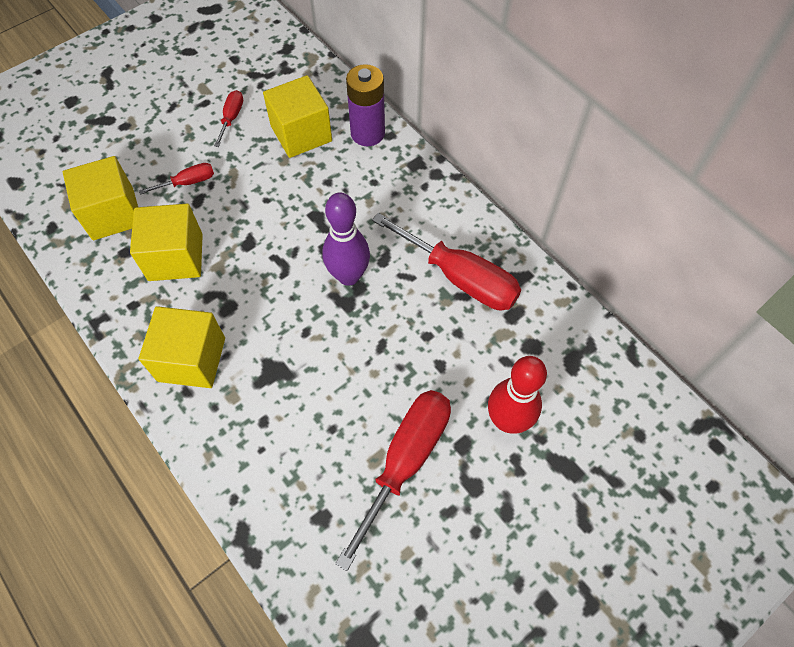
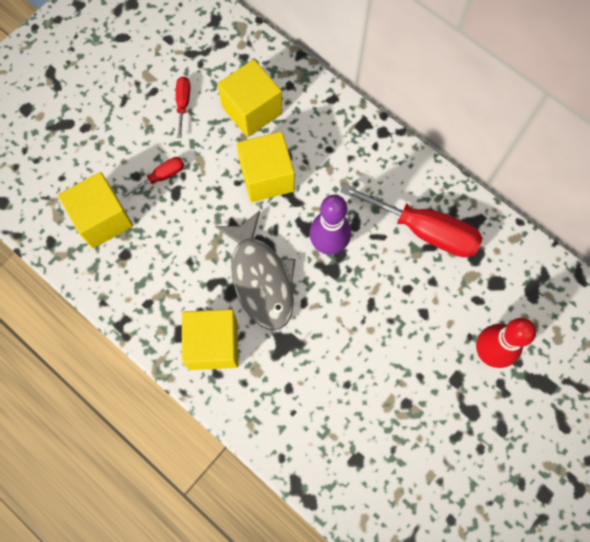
camera: 10 degrees left, 10 degrees up
yellow cube [130,204,203,281] -> yellow cube moved to [236,131,295,202]
red screwdriver [335,390,451,571] -> none
purple battery [346,64,385,146] -> none
none -> grey fish [215,211,296,330]

